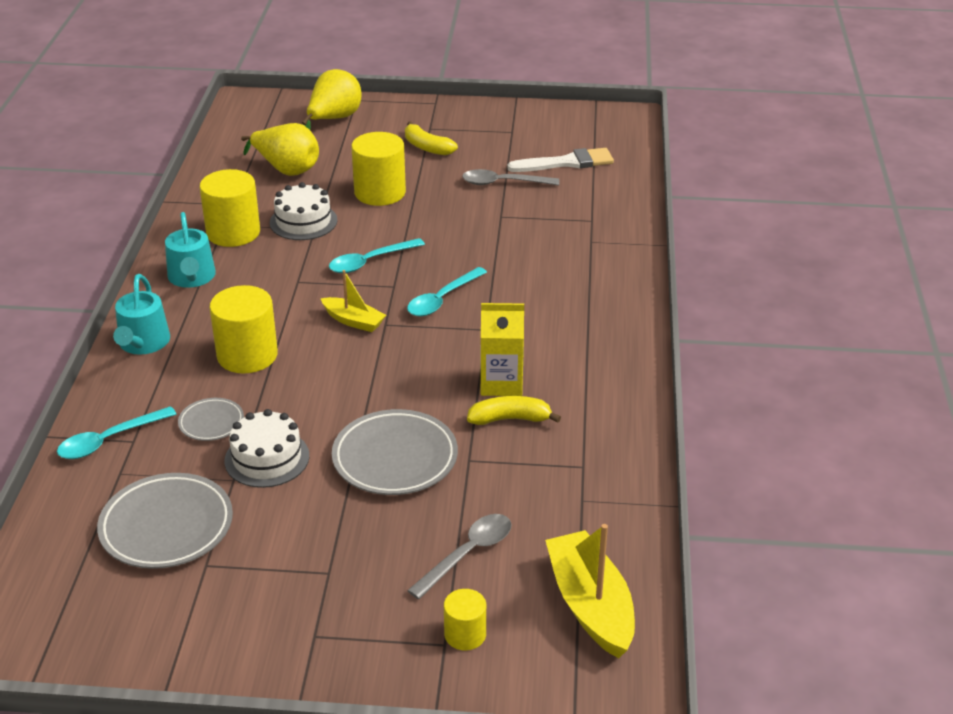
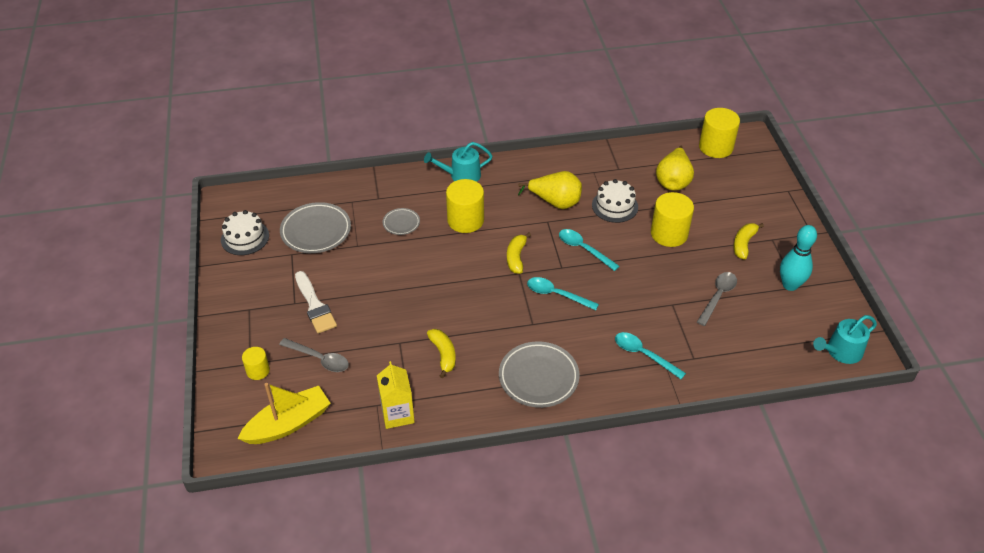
camera: 75 degrees right, 10 degrees up
turquoise spoon [57,406,176,459] -> turquoise spoon moved to [615,332,686,379]
turquoise watering can [165,212,216,288] -> turquoise watering can moved to [813,315,877,364]
yellow cylinder [200,169,260,247] -> yellow cylinder moved to [699,108,740,158]
white cake [225,409,309,488] -> white cake moved to [221,210,269,255]
yellow pear [302,69,362,130] -> yellow pear moved to [518,171,582,209]
yellow boat [320,270,386,332] -> yellow banana [507,233,531,274]
grey plate [332,409,458,495] -> grey plate moved to [499,341,579,408]
grey spoon [462,169,559,185] -> grey spoon turned 45 degrees clockwise [697,272,737,326]
yellow carton [480,303,524,396] -> yellow carton moved to [377,361,415,429]
white brush [507,148,614,172] -> white brush moved to [295,271,337,333]
none -> turquoise bowling pin [780,225,817,291]

